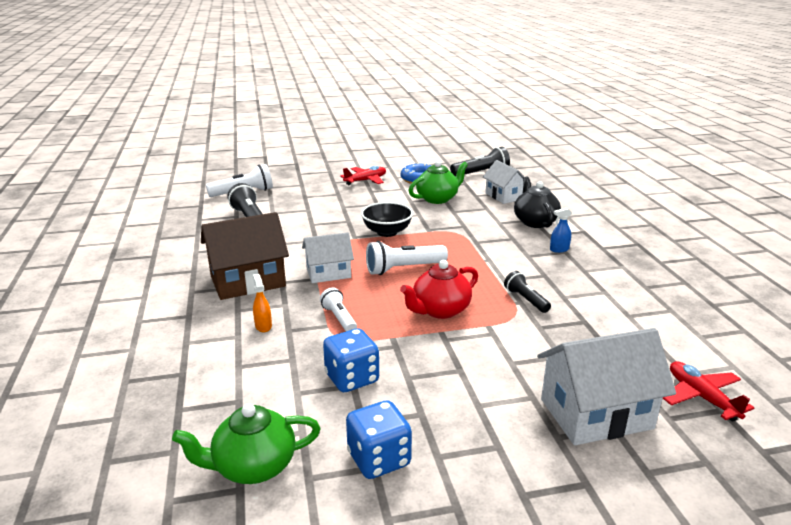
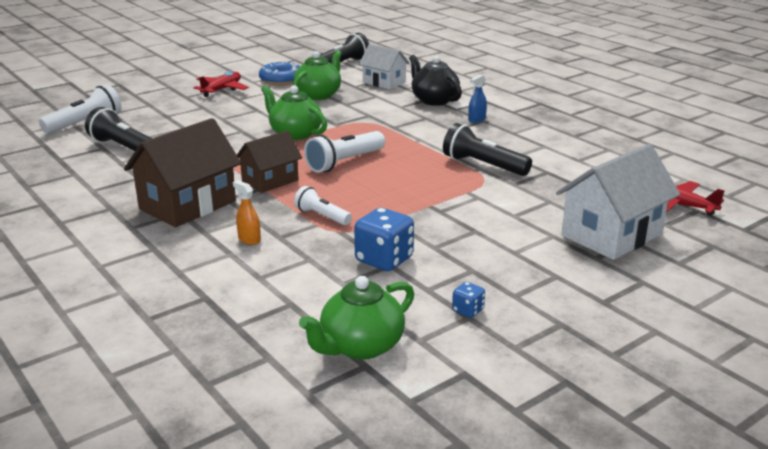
camera: 25 degrees left, 0 degrees up
white house [302,232,354,283] -> brown house [237,130,302,193]
blue dice [346,400,412,479] -> blue dice [452,282,485,318], size x0.50
black bowl [361,202,413,237] -> green teapot [261,85,327,140]
red teapot [400,260,478,319] -> none
black flashlight [504,271,551,313] -> black flashlight [443,123,532,176], size x1.61

